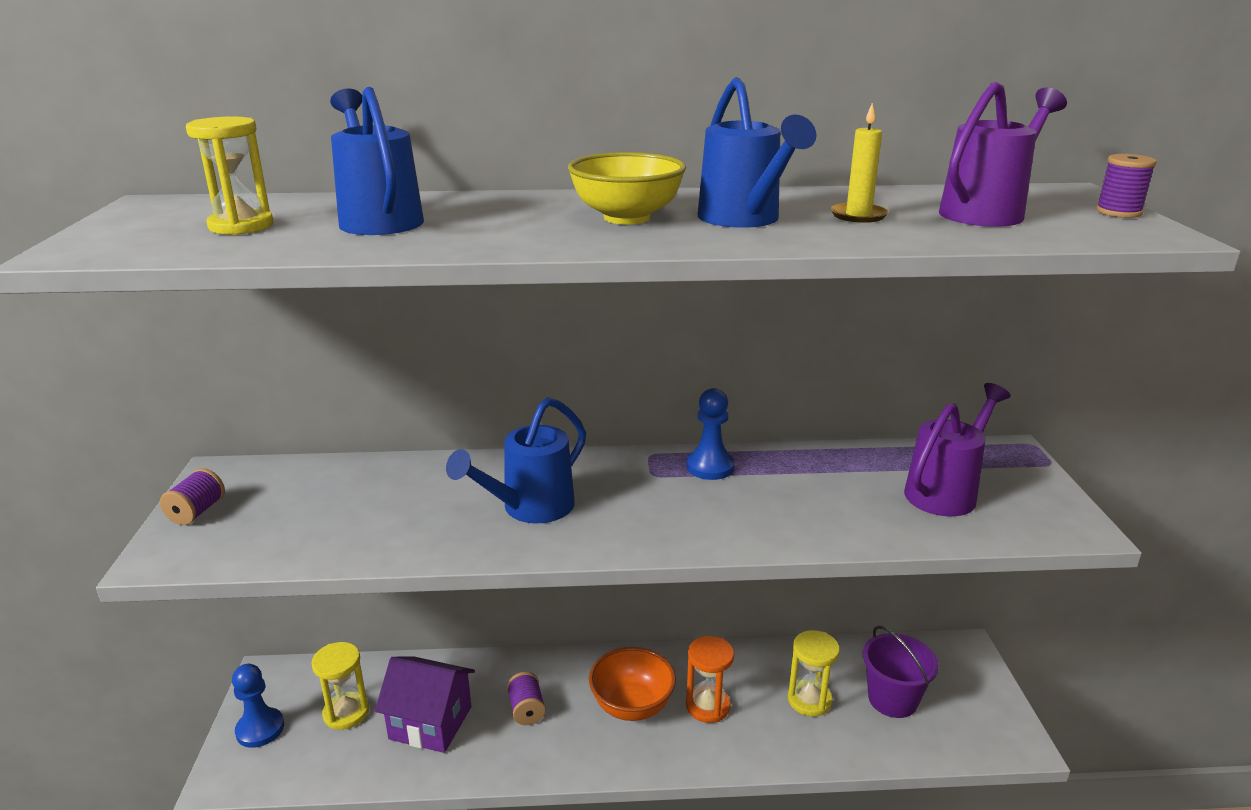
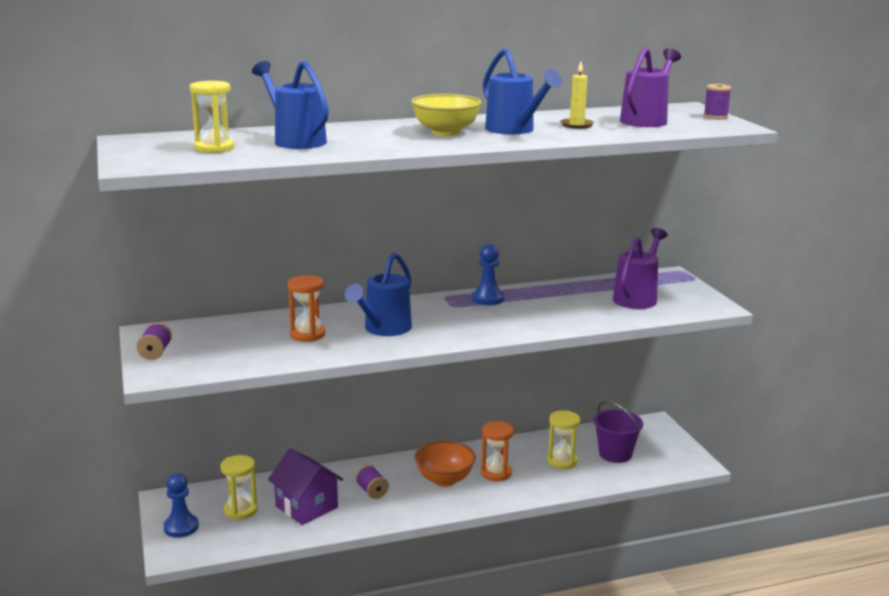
camera: 15 degrees left, 5 degrees down
purple house [375,656,475,753] -> purple house turned 45 degrees clockwise [268,448,343,525]
none -> orange hourglass [288,275,325,342]

